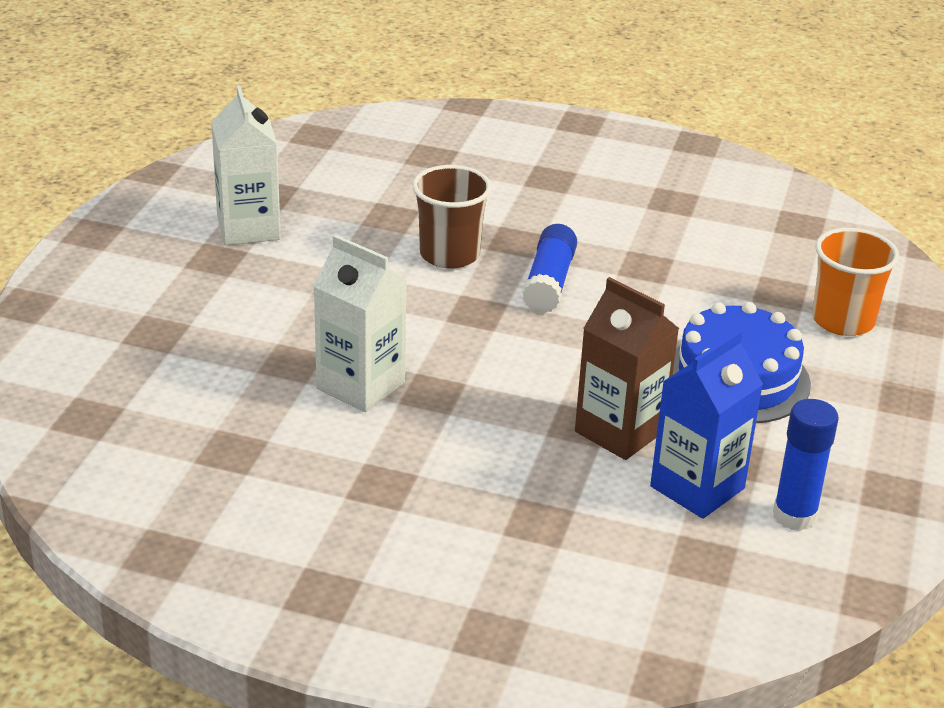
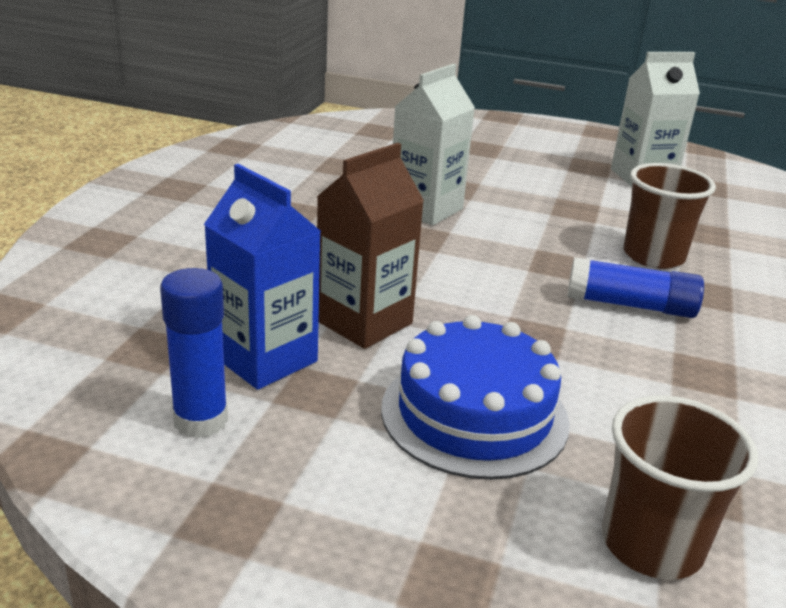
camera: 90 degrees right, 5 degrees down
orange cup [812,228,899,336] -> brown cup [602,395,758,580]

